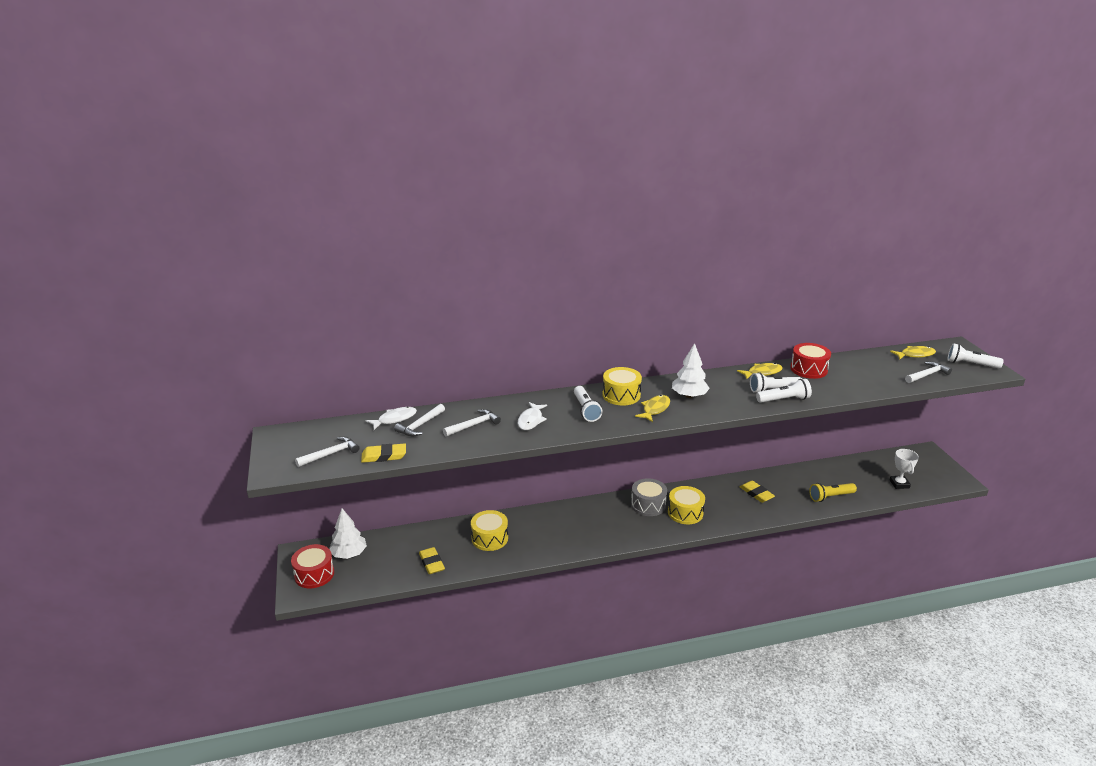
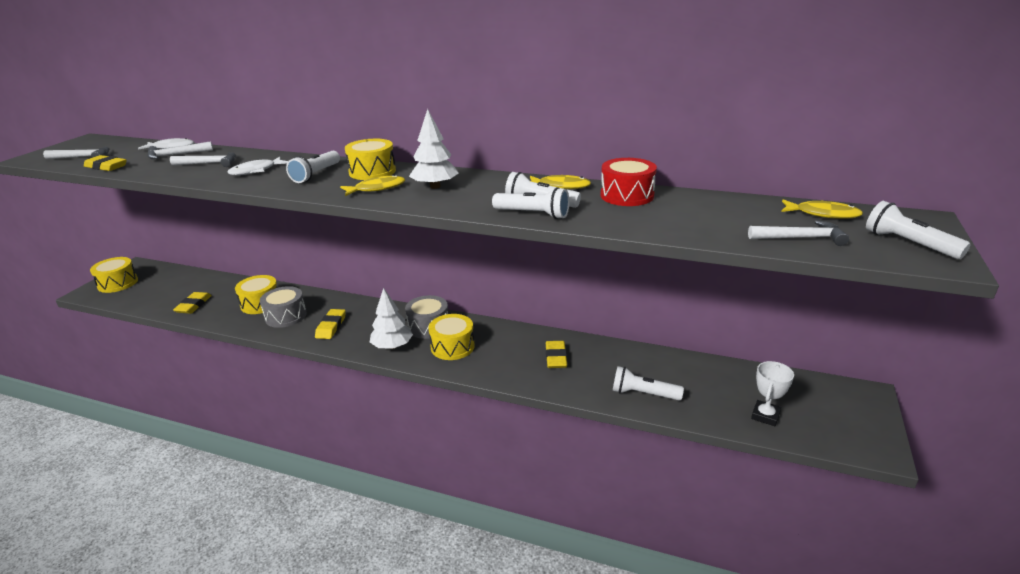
camera: 35 degrees right, 0 degrees up
red drum [291,544,334,588] -> yellow drum [90,257,138,293]
white tree [329,509,367,559] -> white tree moved to [370,288,413,349]
yellow flashlight [809,483,857,502] -> white flashlight [613,366,684,401]
none -> grey drum [260,286,307,328]
none -> yellow eraser [315,309,346,339]

